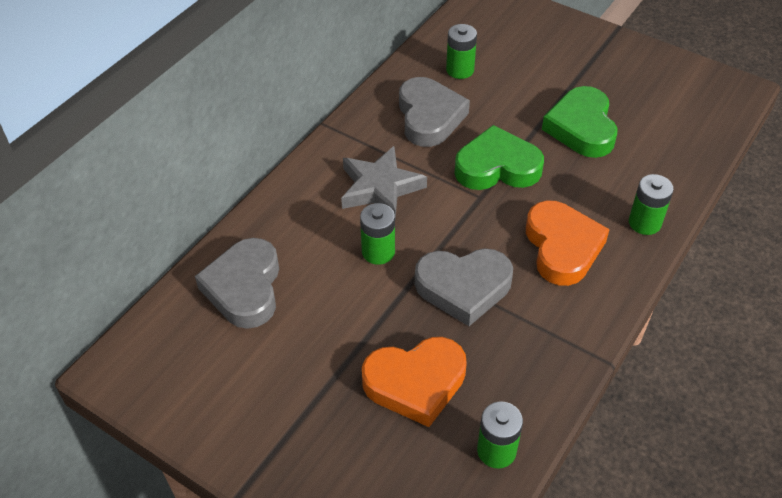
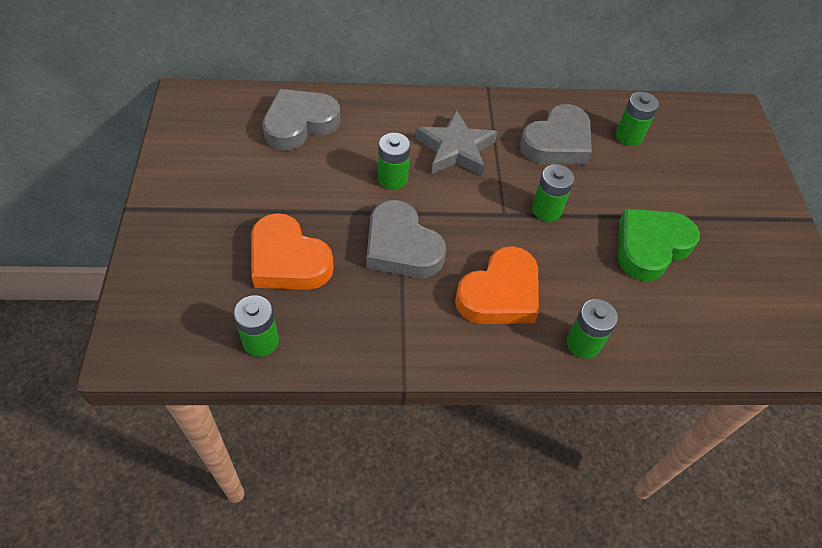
camera: 50 degrees right, 5 degrees up
green heart [454,125,544,190] -> green battery [532,164,574,221]

